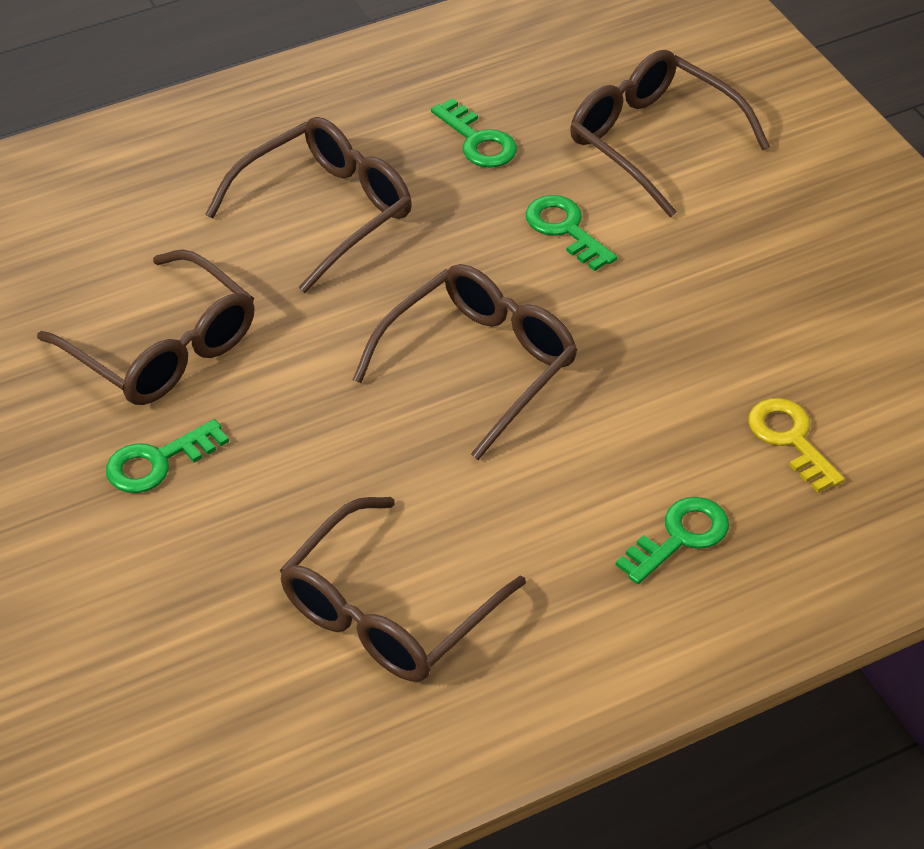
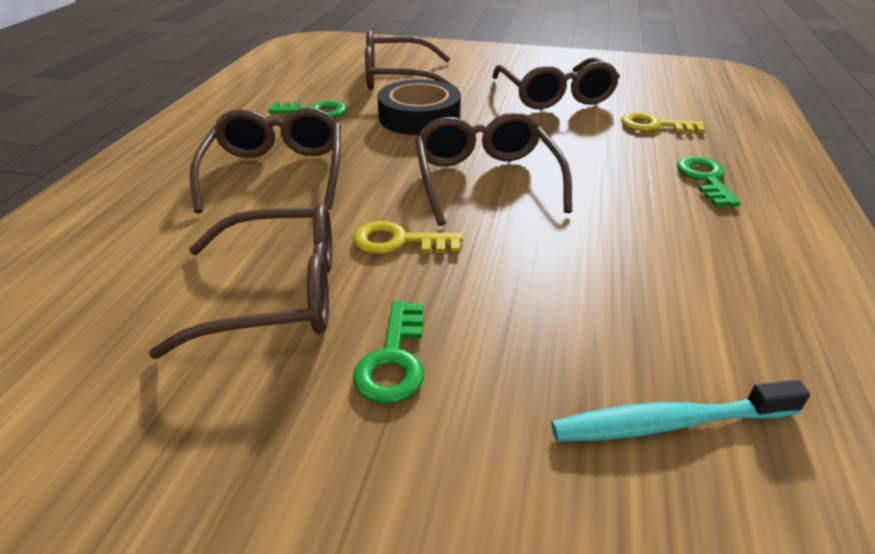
camera: 50 degrees left, 10 degrees down
brown glasses [280,497,526,682] -> brown glasses moved to [492,58,620,109]
green key [526,195,617,271] -> black tape [377,79,461,135]
none -> yellow key [353,221,463,254]
none -> turquoise toothbrush [551,379,810,442]

